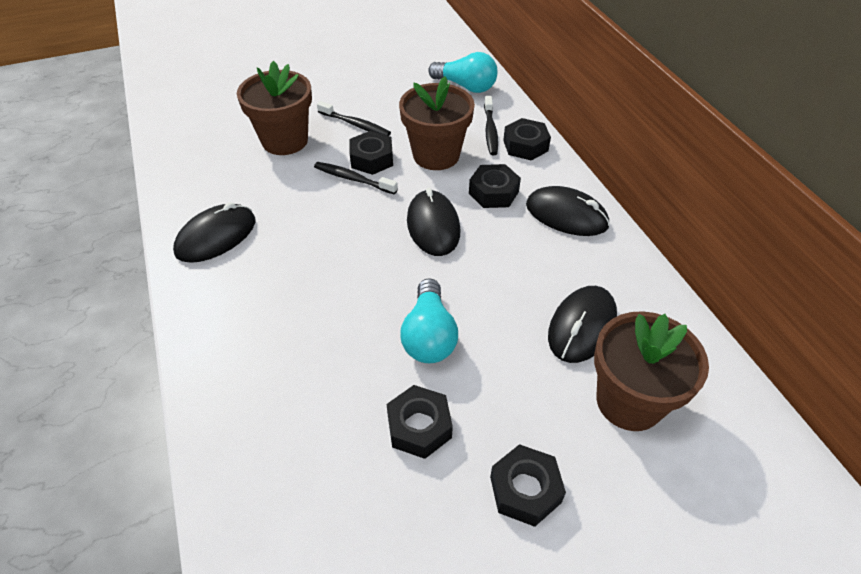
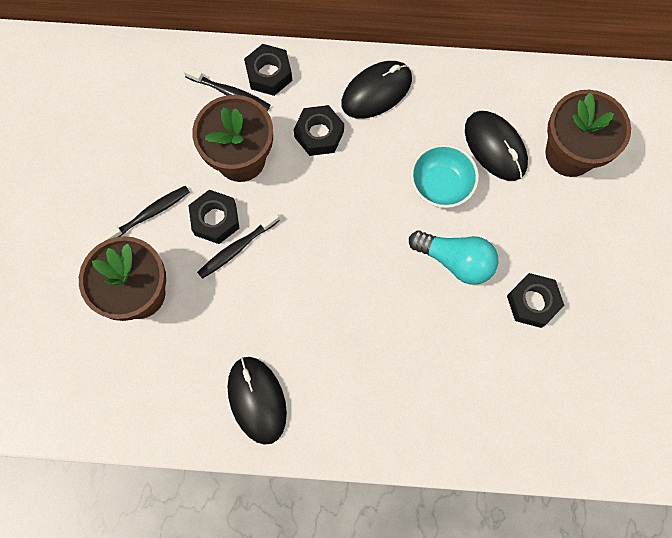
camera: 65 degrees left, 25 degrees up
black mouse [407,188,460,256] -> none
turquoise light bulb [428,52,497,93] -> none
black nut [490,444,566,527] -> none
none -> turquoise bowl [410,144,479,208]

